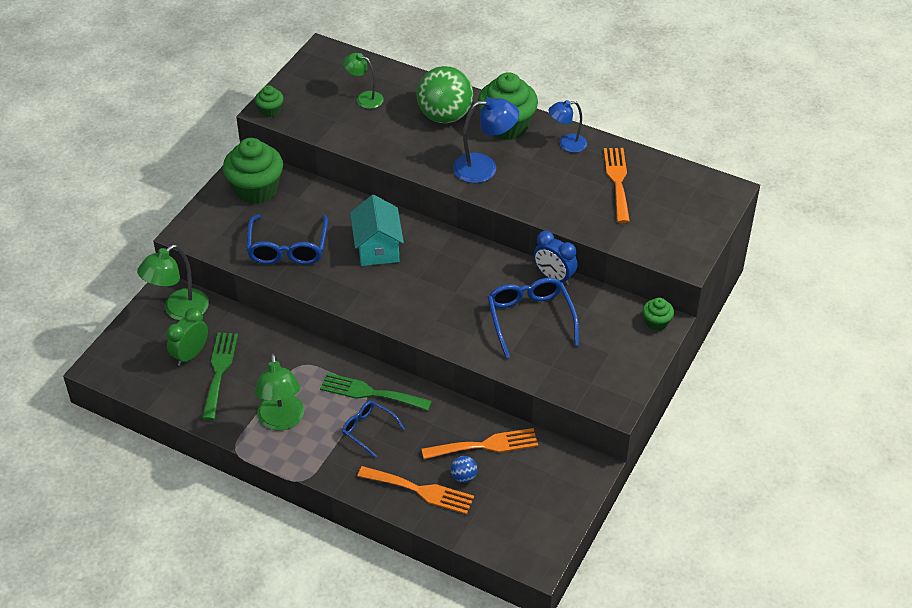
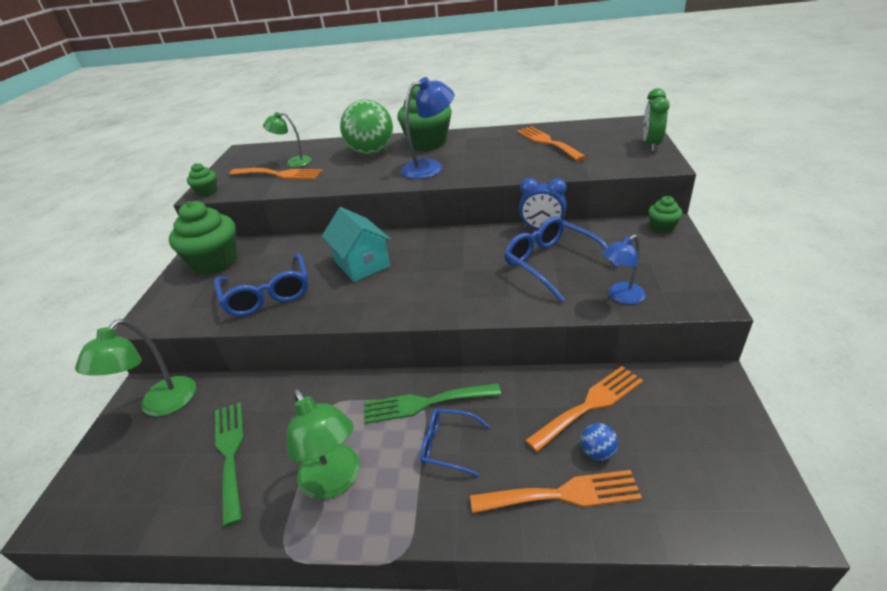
camera: 20 degrees left, 10 degrees down
green clock [166,308,208,366] -> green clock moved to [643,88,670,152]
blue lamp [549,100,587,153] -> blue lamp moved to [602,235,645,304]
none -> orange fork [229,168,323,179]

